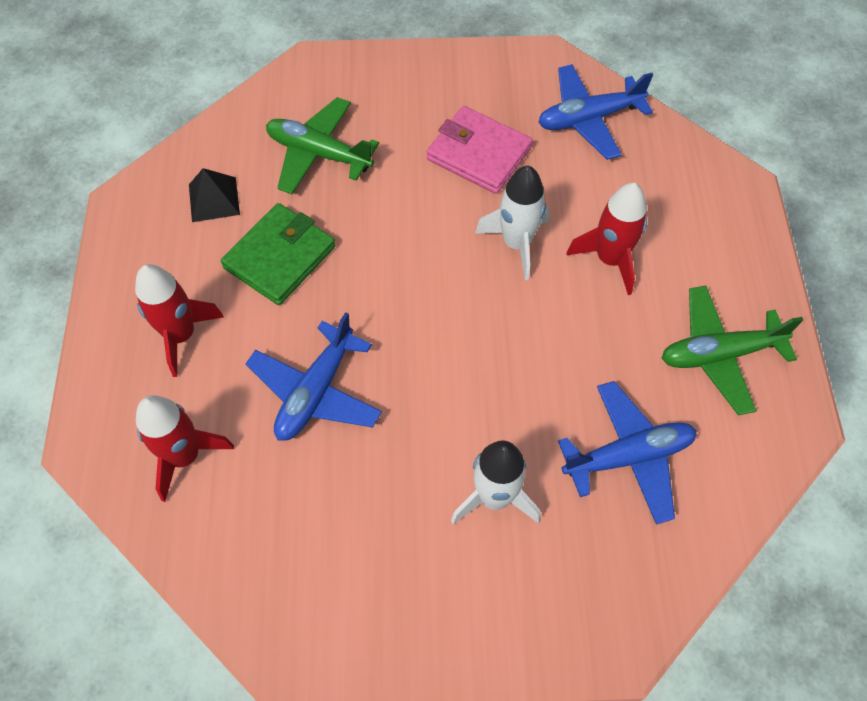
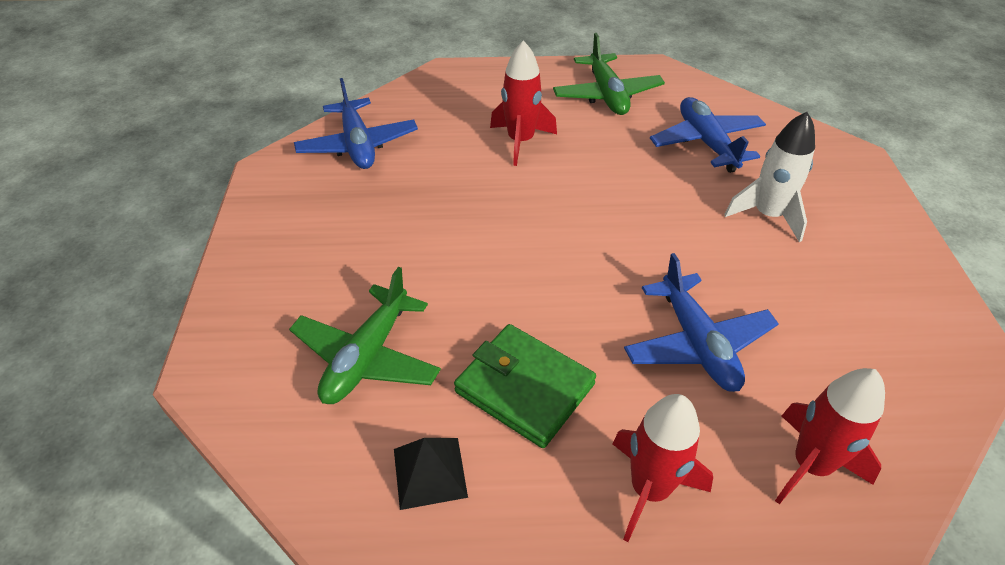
camera: 90 degrees left, 15 degrees down
blue plane [246,312,382,441] -> blue plane turned 45 degrees clockwise [624,253,779,392]
pink wallet [427,106,533,194] -> none
white rocket [475,166,550,280] -> none

